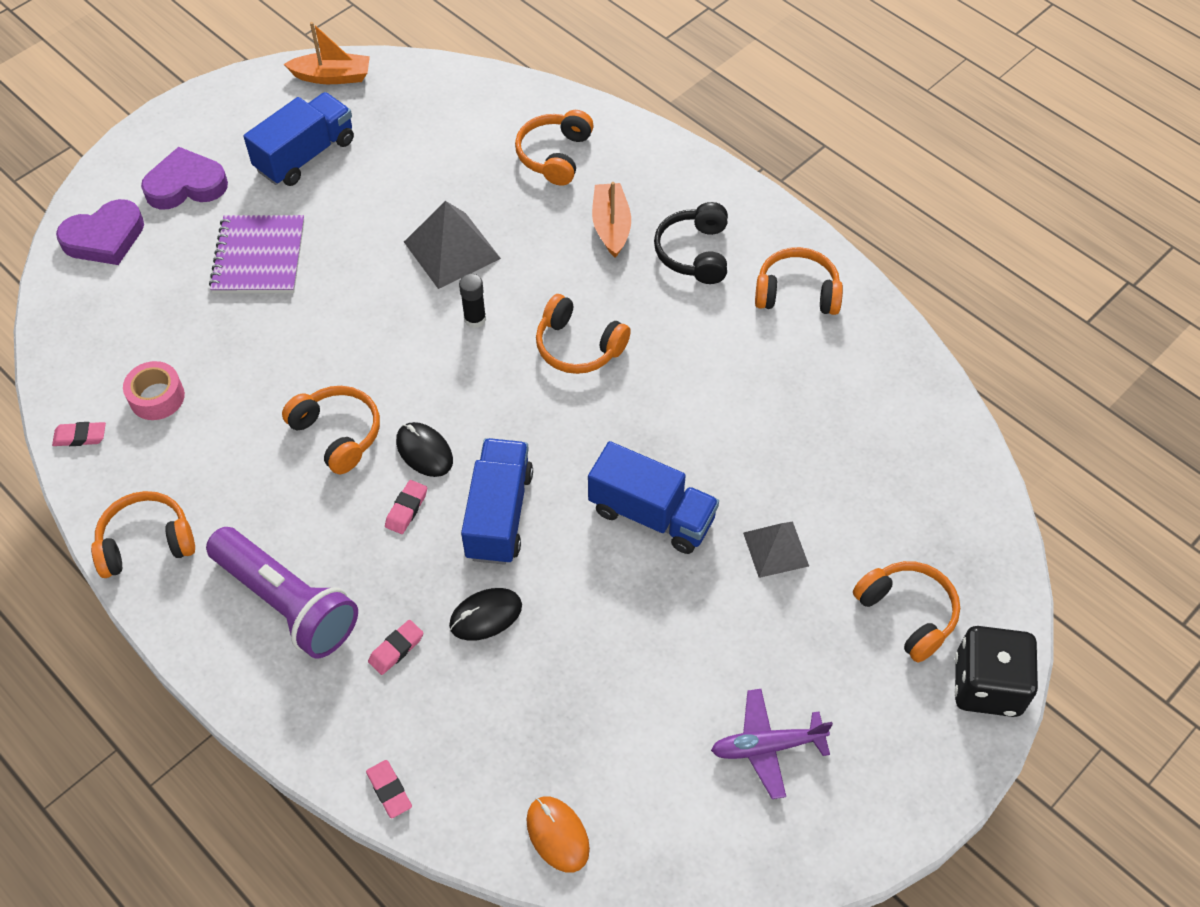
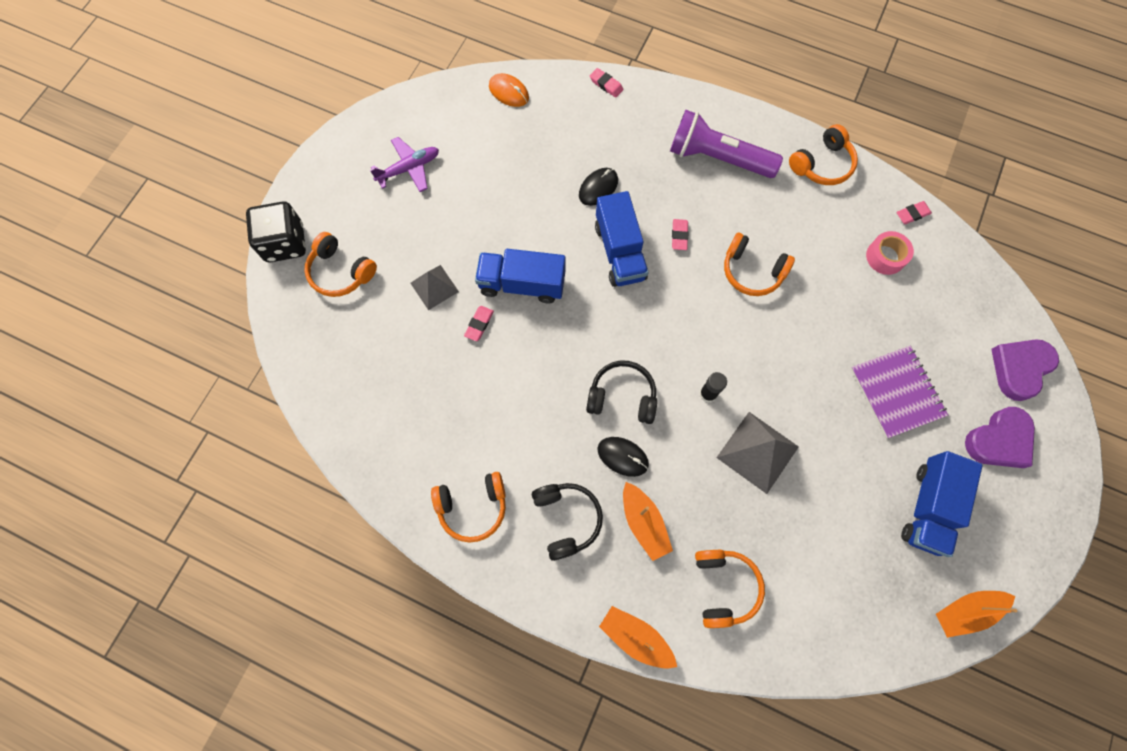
camera: 160 degrees right, 15 degrees up
pink eraser [368,620,424,675] -> pink eraser moved to [464,306,494,341]
black mouse [396,422,453,477] -> black mouse moved to [597,437,649,477]
orange headphones [536,294,631,374] -> black headphones [586,360,657,424]
none -> orange boat [599,606,677,669]

